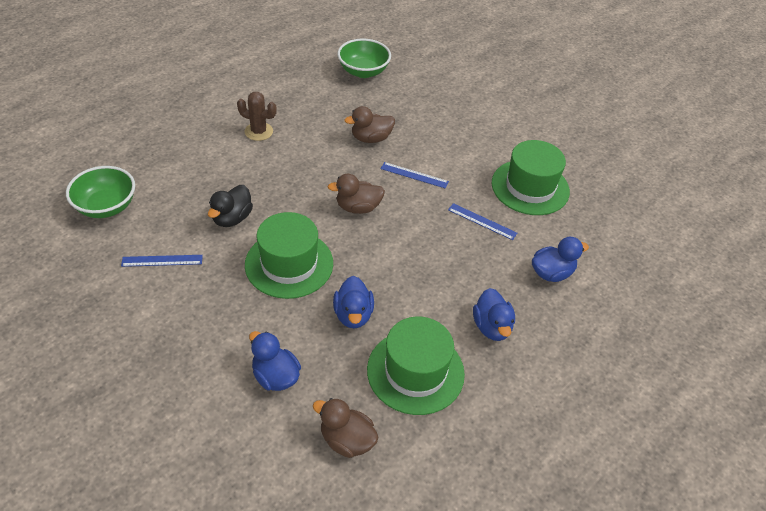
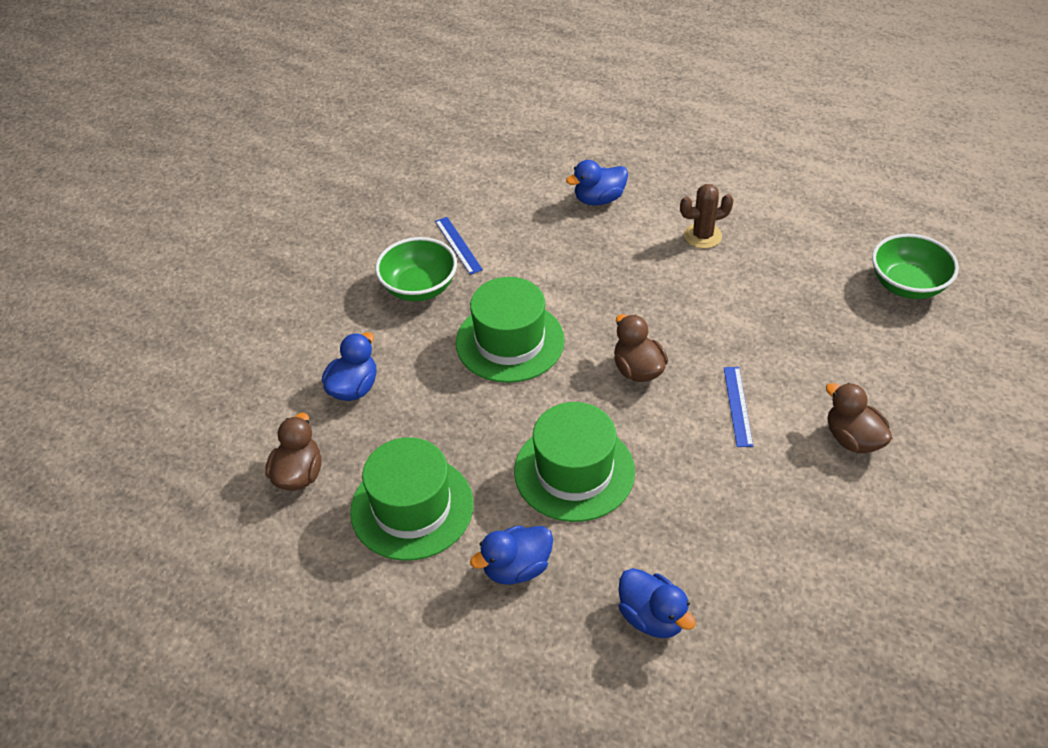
camera: 75 degrees right, 0 degrees up
green bowl [66,166,135,218] -> green bowl moved to [375,237,457,301]
black duck [208,185,253,227] -> none
brown cactus [237,92,277,141] -> brown cactus turned 75 degrees clockwise [680,184,734,249]
blue duck [333,276,374,329] -> blue duck moved to [566,160,628,206]
brown duck [344,106,395,143] -> brown duck moved to [826,383,893,453]
blue ruler [448,203,517,240] -> none
green hat [492,140,570,215] -> green hat moved to [514,402,635,522]

